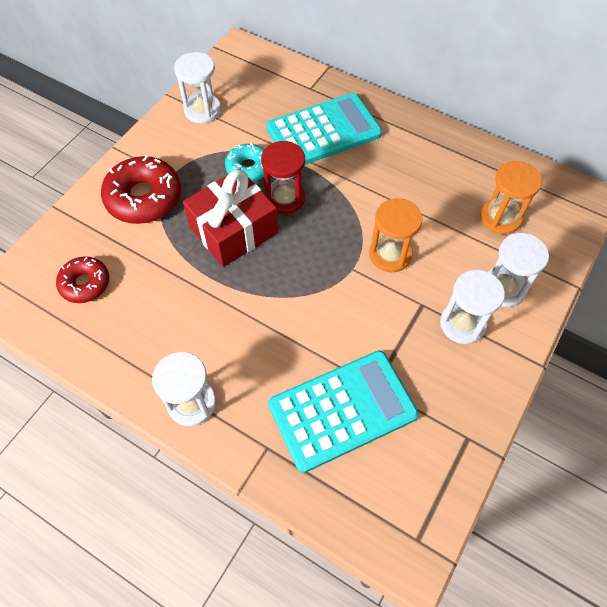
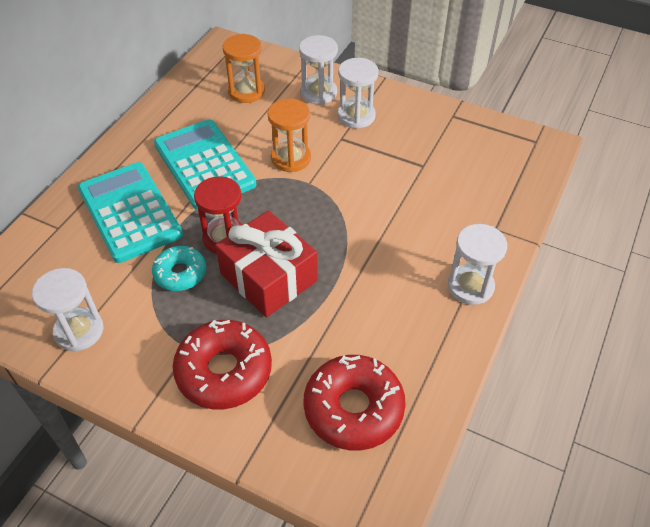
camera: 95 degrees left, 10 degrees down
red donut [56,256,109,303] -> red donut [303,355,406,451], size x1.64
turquoise calculator [268,350,419,473] -> turquoise calculator moved to [154,119,256,210]

